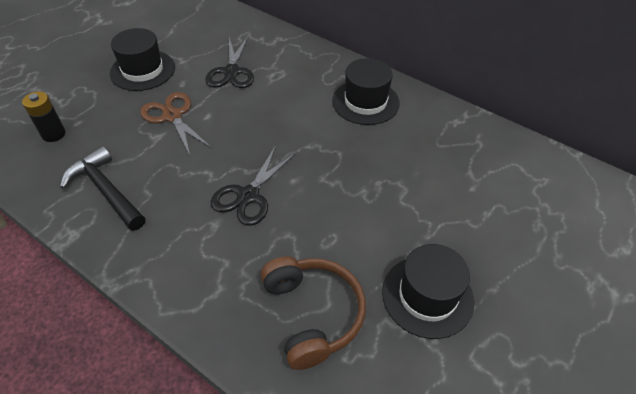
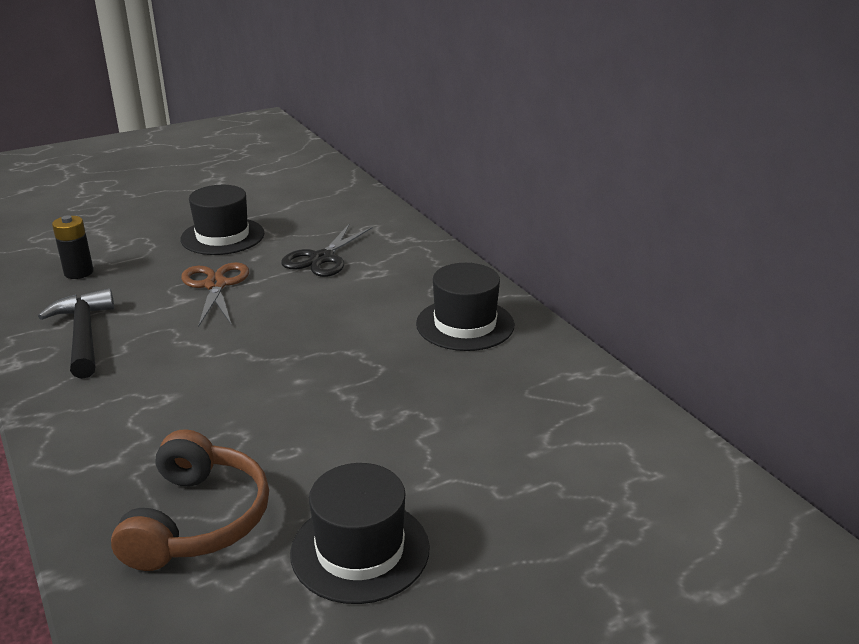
camera: 25 degrees right, 20 degrees down
black scissors [211,145,296,226] -> none

